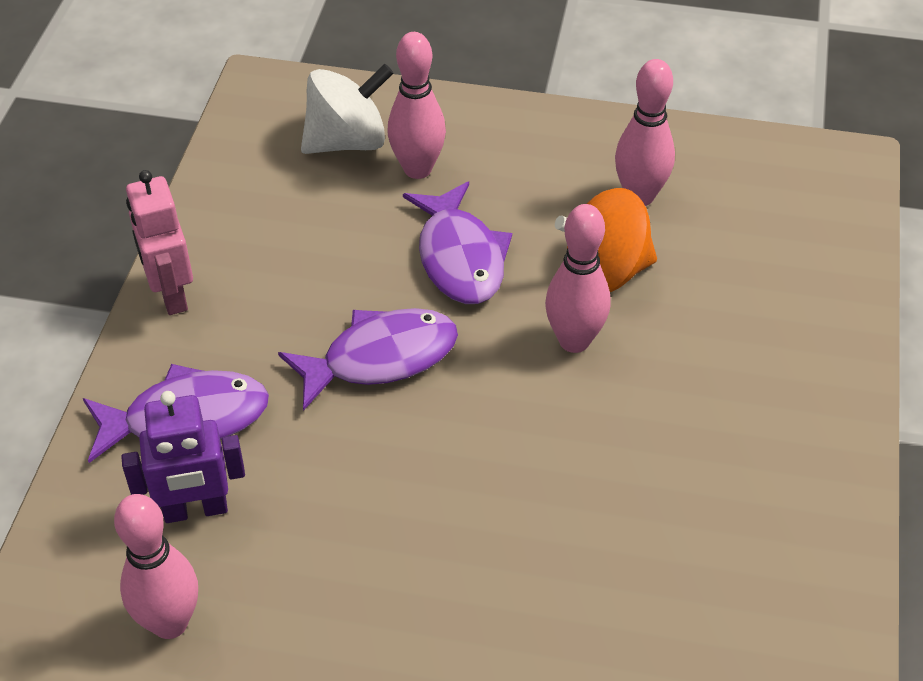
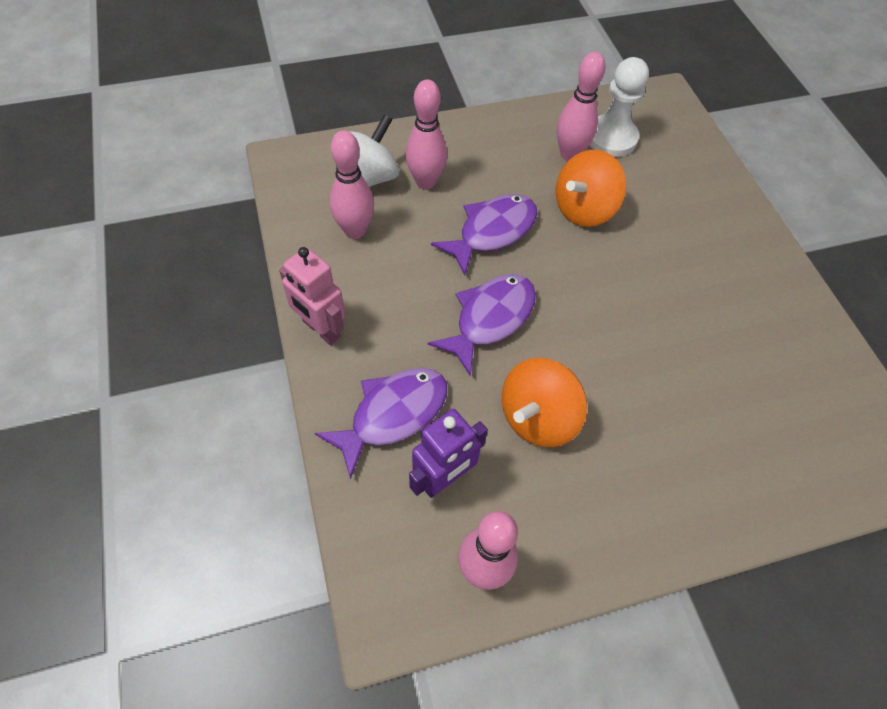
camera: 30 degrees left, 10 degrees up
purple fish [403,181,512,304] -> purple fish turned 90 degrees counterclockwise [431,194,538,276]
pink bowling pin [545,204,610,353] -> pink bowling pin moved to [330,131,374,239]
none -> orange spinning top [502,358,587,447]
none -> white pawn [589,57,649,157]

